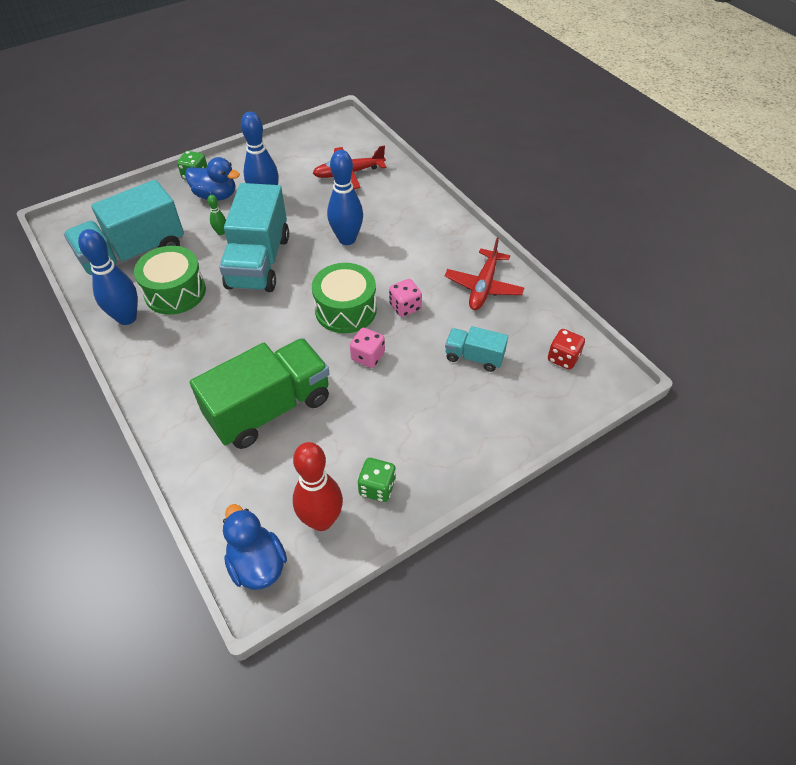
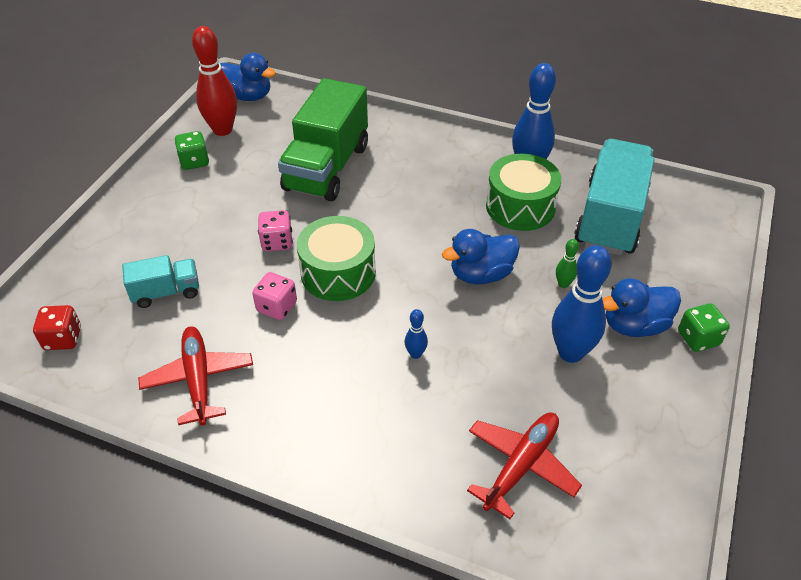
camera: 145 degrees right, 5 degrees down
turquoise truck [219,183,289,292] -> blue duck [442,229,520,284]
blue bowling pin [327,150,363,245] -> blue bowling pin [405,309,428,359], size x0.45

